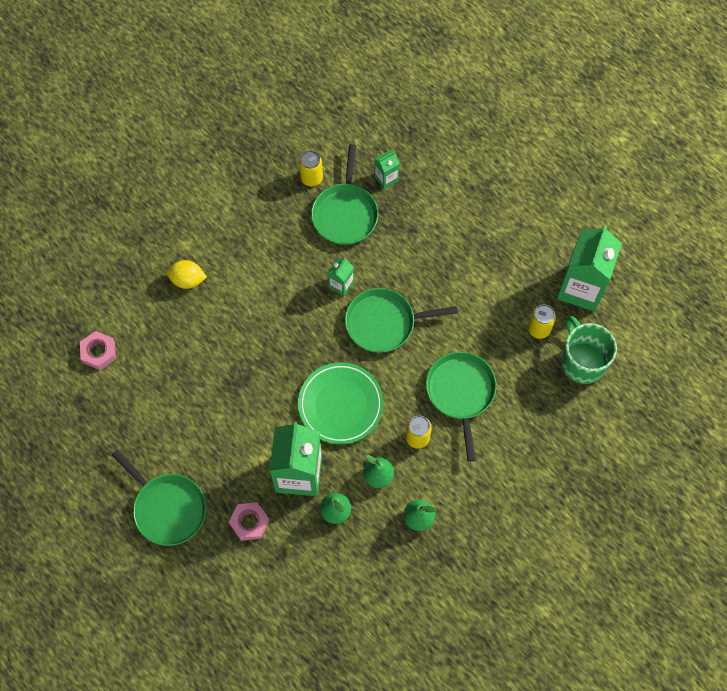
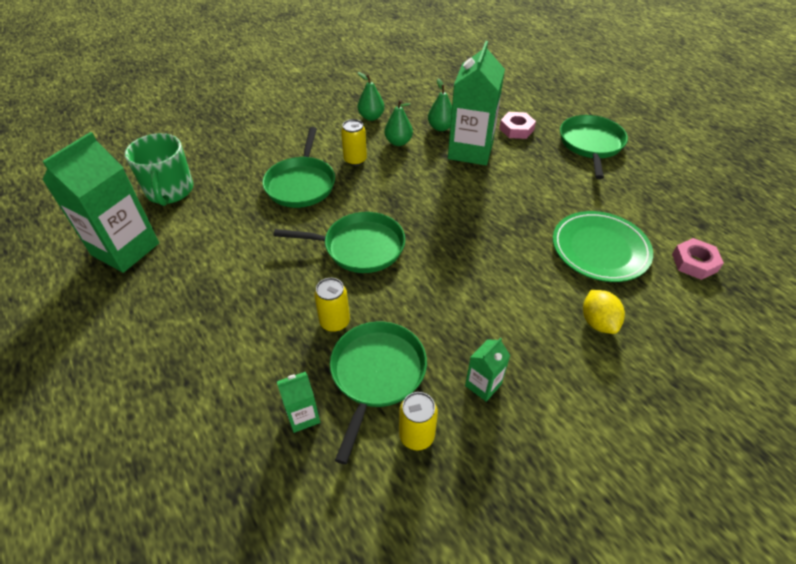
camera: 170 degrees left, 20 degrees down
green pan [112,449,206,546] -> green pan turned 45 degrees clockwise [560,115,628,179]
yellow lemon [166,260,207,289] -> yellow lemon turned 60 degrees clockwise [583,290,625,334]
green plate [298,362,384,444] -> green plate moved to [553,211,653,282]
green carton [328,258,354,296] -> green carton moved to [465,337,510,402]
yellow can [528,304,556,339] -> yellow can moved to [314,278,350,332]

